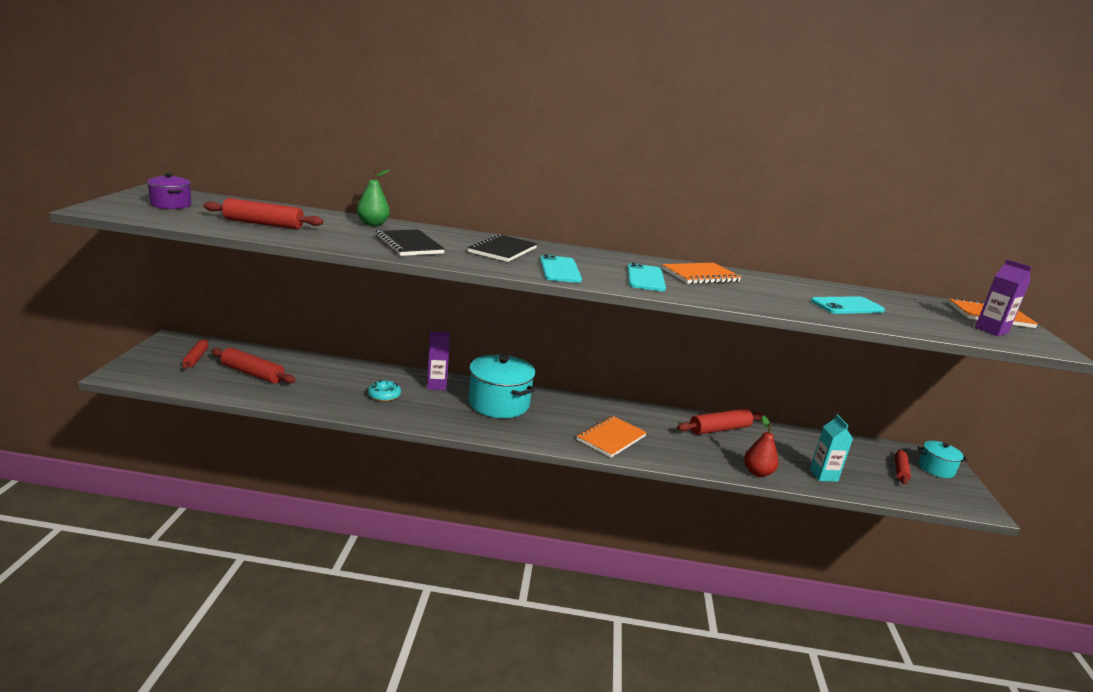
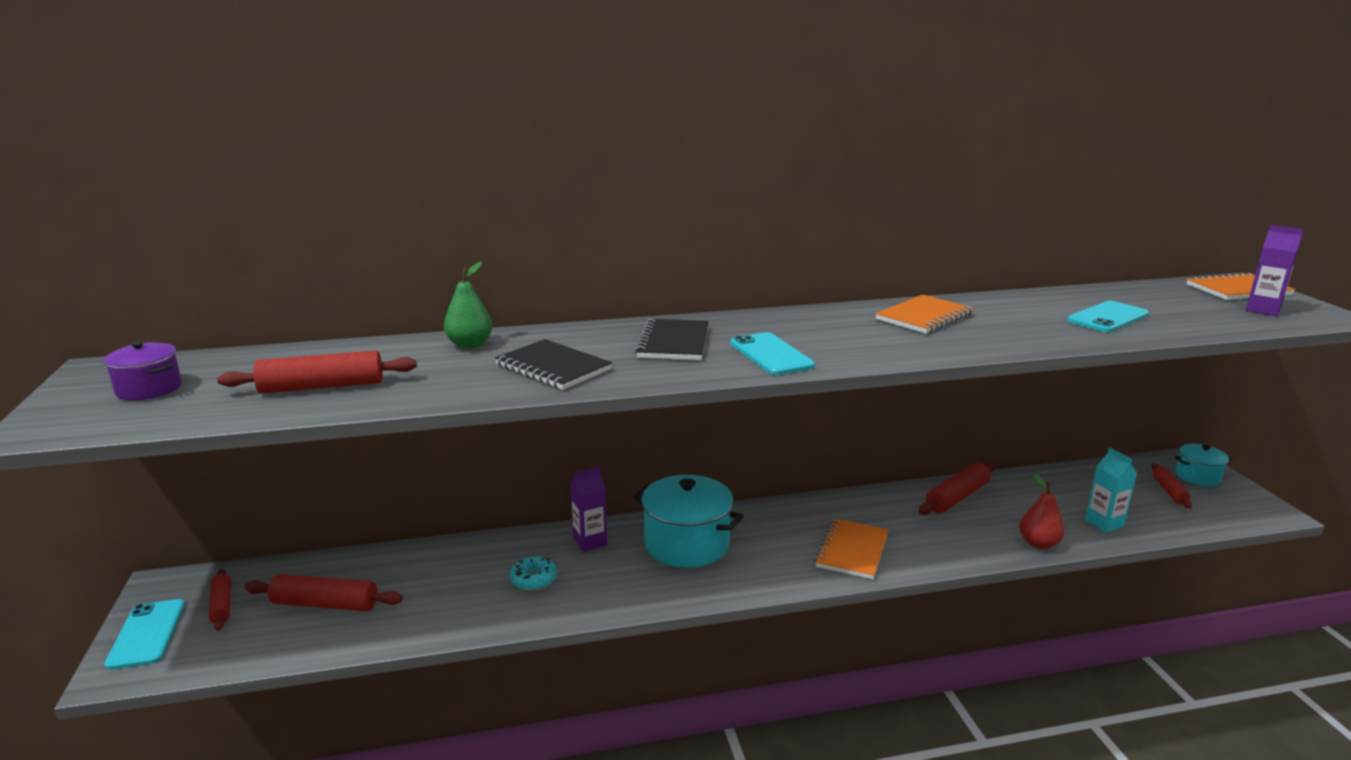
camera: 15 degrees left, 0 degrees up
turquoise phone [627,263,666,291] -> turquoise phone moved to [104,599,185,670]

